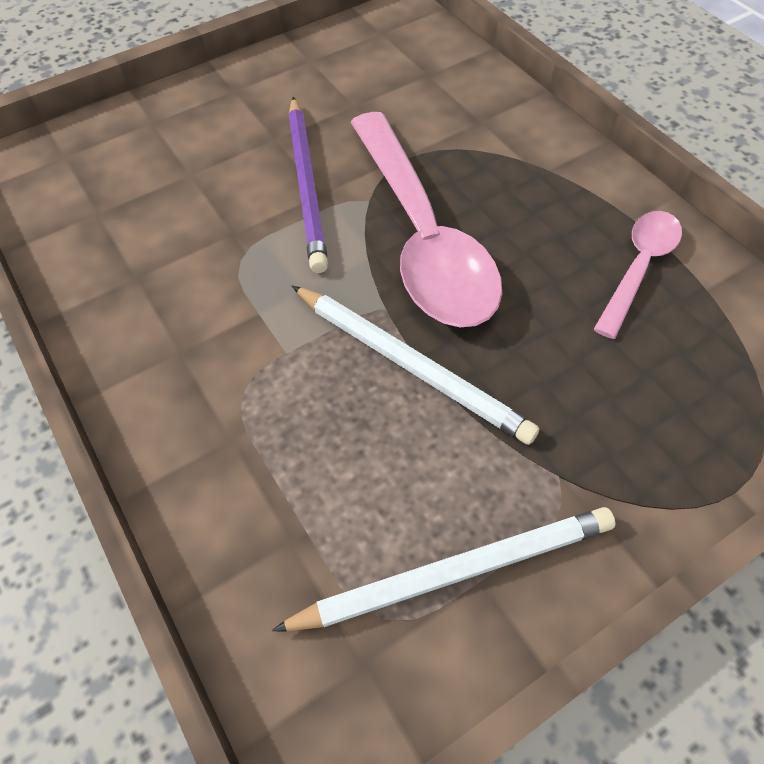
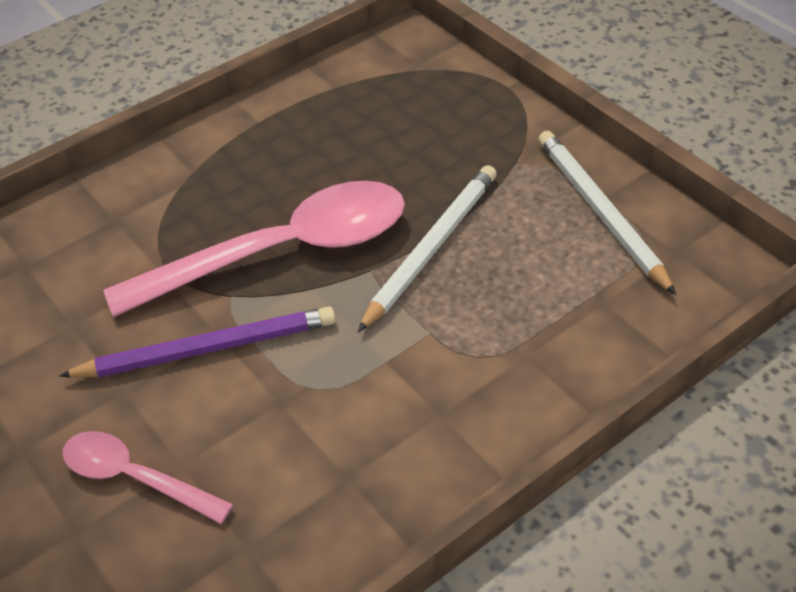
camera: 95 degrees left, 10 degrees down
pink spoon [594,211,682,339] -> pink spoon moved to [63,431,233,524]

